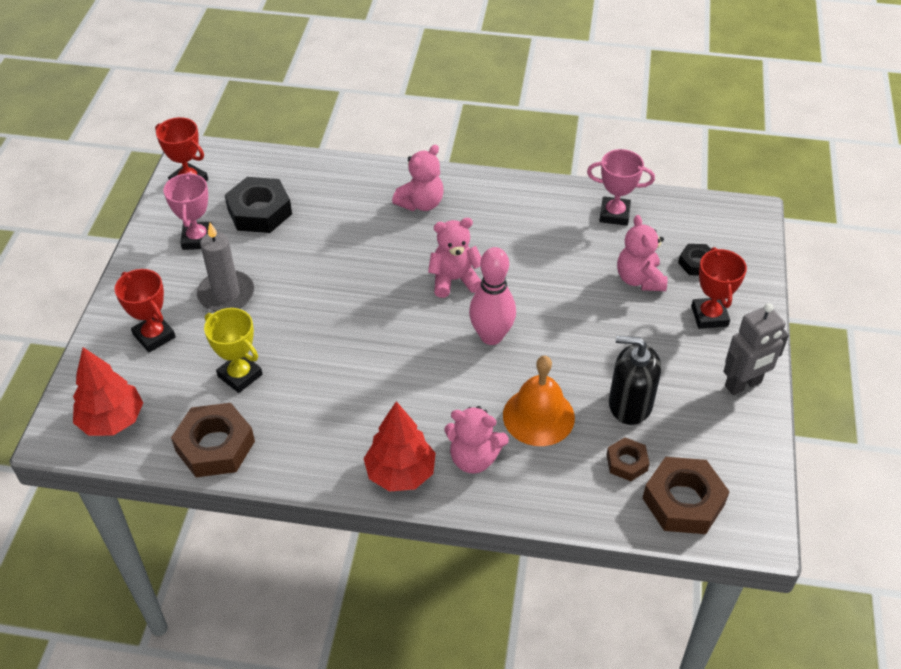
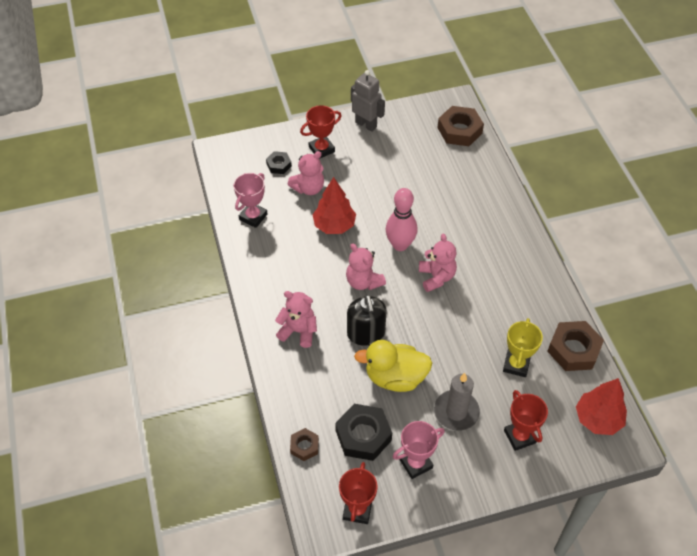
camera: 115 degrees left, 5 degrees up
red trophy [115,269,176,353] -> red trophy turned 45 degrees counterclockwise [504,390,548,451]
red tree [364,401,436,492] -> red tree moved to [312,177,356,234]
pink teddy bear [444,406,509,474] -> pink teddy bear moved to [419,234,457,292]
orange bell [503,356,575,446] -> none
pink trophy [587,149,655,226] -> pink trophy turned 45 degrees clockwise [234,173,268,228]
brown nut [607,437,650,481] -> brown nut moved to [290,428,319,461]
black soap dispenser [609,336,661,425] -> black soap dispenser moved to [347,295,387,346]
none -> yellow duck [354,340,432,392]

